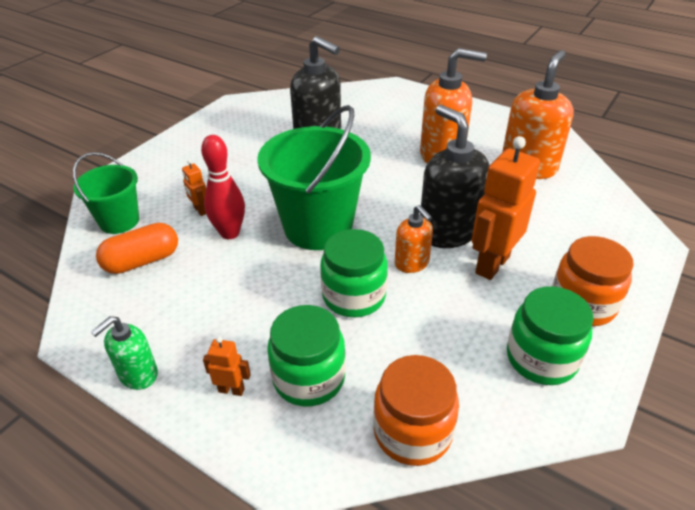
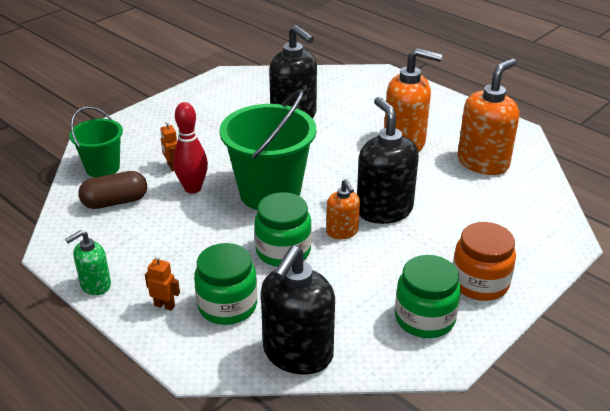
camera: 10 degrees right, 5 degrees down
orange capsule [96,223,178,274] -> brown capsule [78,171,147,209]
orange jar [373,355,459,466] -> black soap dispenser [261,246,335,375]
orange robot [471,136,540,280] -> none

